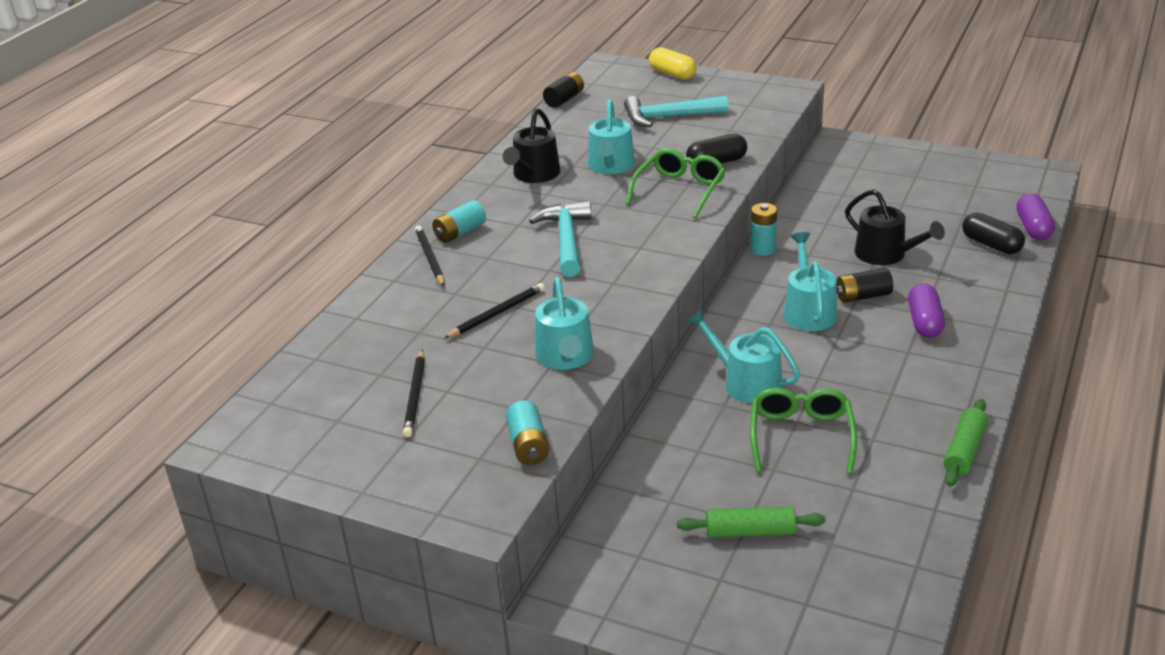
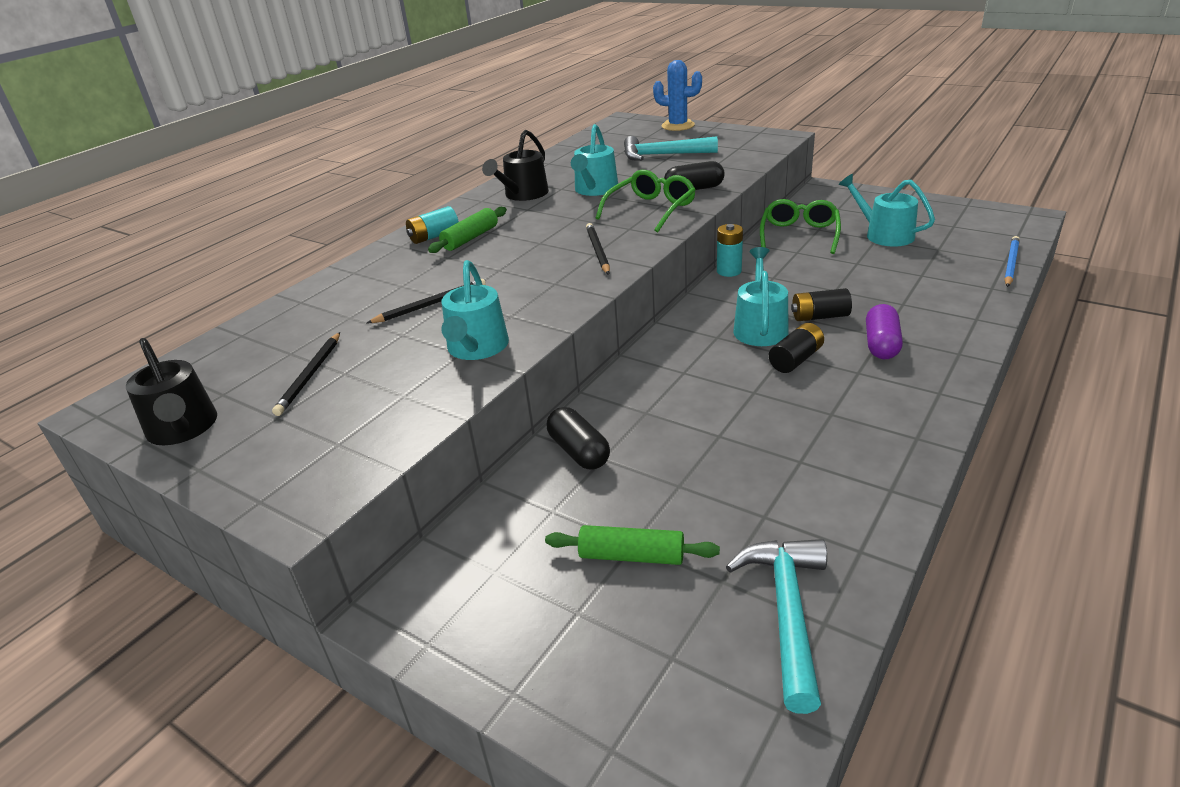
camera: 10 degrees right, 0 degrees up
black pencil [415,225,444,286] -> black pencil moved to [586,223,610,275]
turquoise battery [506,401,549,465] -> none
turquoise hammer [529,201,591,277] -> turquoise hammer moved to [726,539,827,714]
black battery [543,72,584,108] -> black battery moved to [769,323,824,373]
yellow capsule [649,47,696,80] -> blue cactus [653,60,702,131]
turquoise watering can [687,309,800,403] -> turquoise watering can moved to [838,174,935,247]
green glasses [750,388,857,474] -> green glasses moved to [760,199,841,254]
black watering can [845,189,945,265] -> black watering can moved to [126,338,217,445]
green rolling pin [944,399,988,487] -> green rolling pin moved to [428,207,507,253]
black capsule [962,213,1025,254] -> black capsule moved to [547,407,610,470]
purple capsule [1016,194,1055,240] -> blue pencil [1004,236,1020,287]

